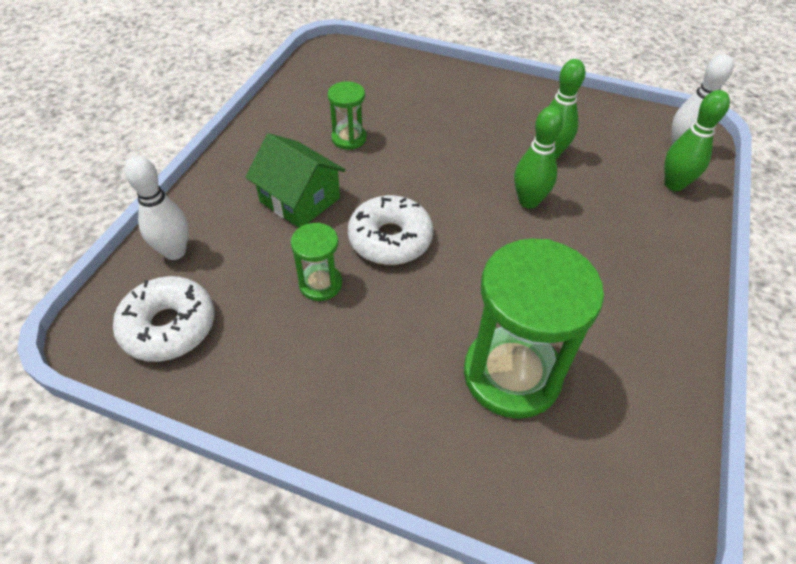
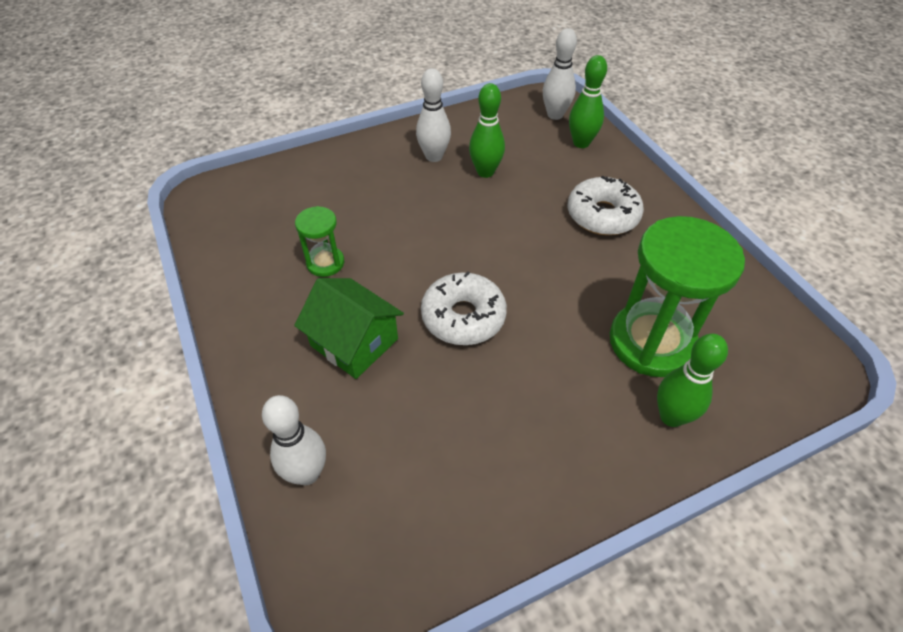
camera: 45 degrees left, 0 degrees up
white donut [113,276,214,362] -> white donut moved to [568,176,644,235]
green house [245,133,346,228] -> green house turned 45 degrees clockwise [294,278,404,379]
green hourglass [291,223,342,301] -> none
green bowling pin [514,106,563,209] -> green bowling pin moved to [657,334,728,427]
none -> white bowling pin [416,68,451,162]

